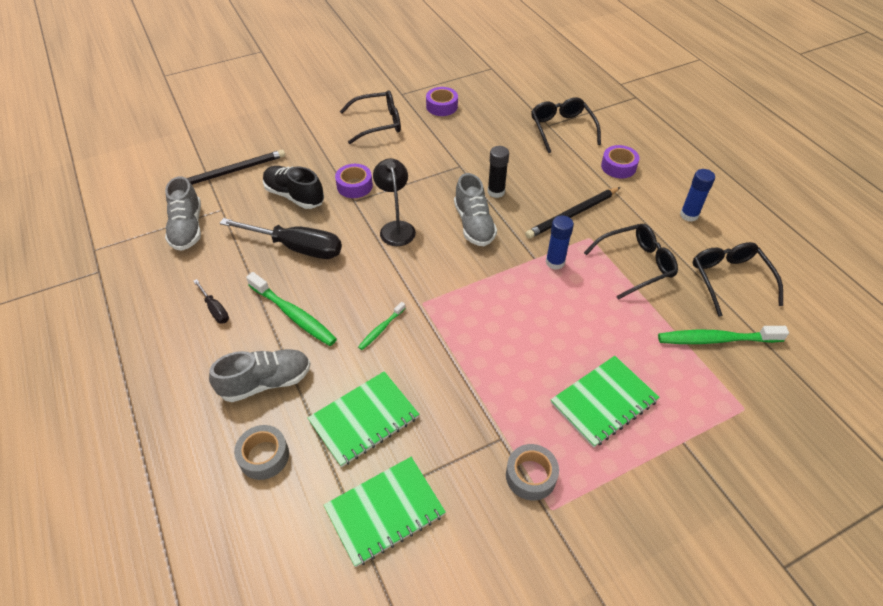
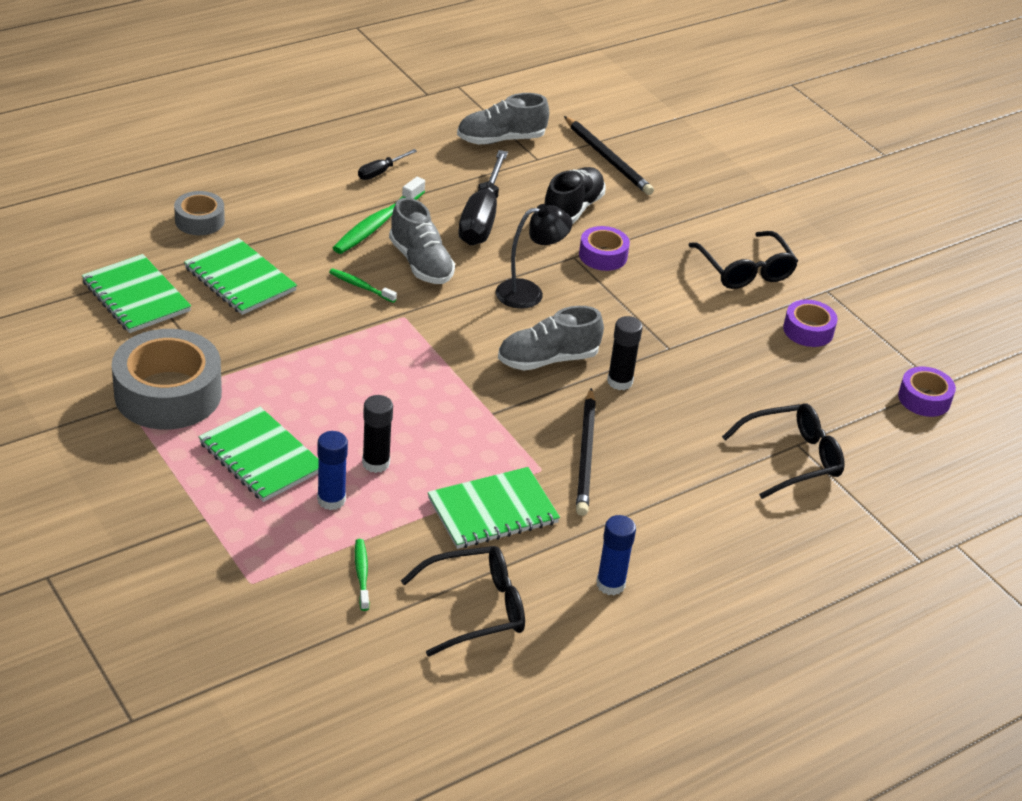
camera: 80 degrees right, 10 degrees down
grey shoe [209,349,311,402] -> grey shoe moved to [389,198,455,284]
grey tape [506,444,559,501] -> grey tape [112,329,222,430], size x1.91
black pencil [525,187,621,239] -> black pencil turned 135 degrees counterclockwise [576,388,596,516]
blue glue stick [546,216,574,270] -> blue glue stick moved to [317,431,348,510]
black glasses [584,224,678,300] -> green notebook [428,467,560,549]
purple tape [601,145,639,178] -> purple tape moved to [898,367,956,417]
green toothbrush [658,326,789,344] -> green toothbrush [355,539,369,611], size x0.54
none -> black glue stick [362,395,393,473]

